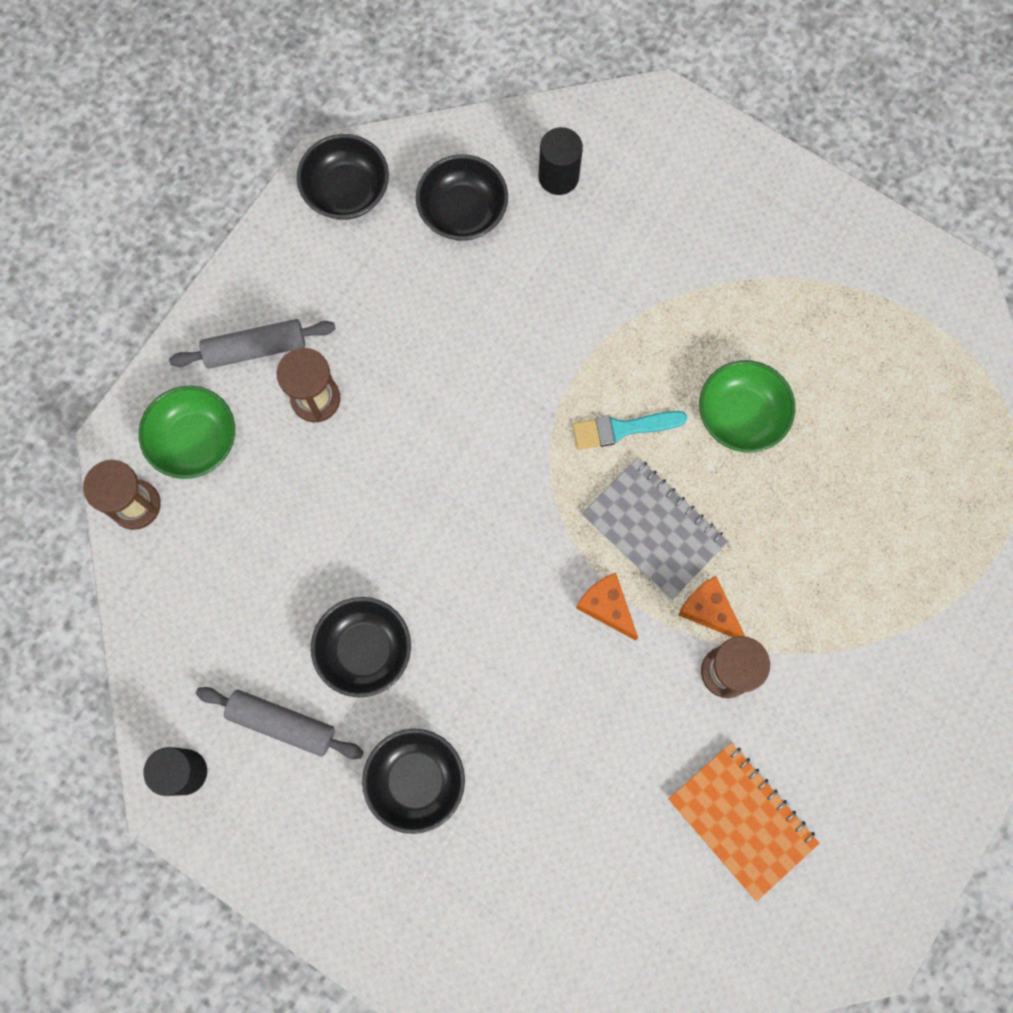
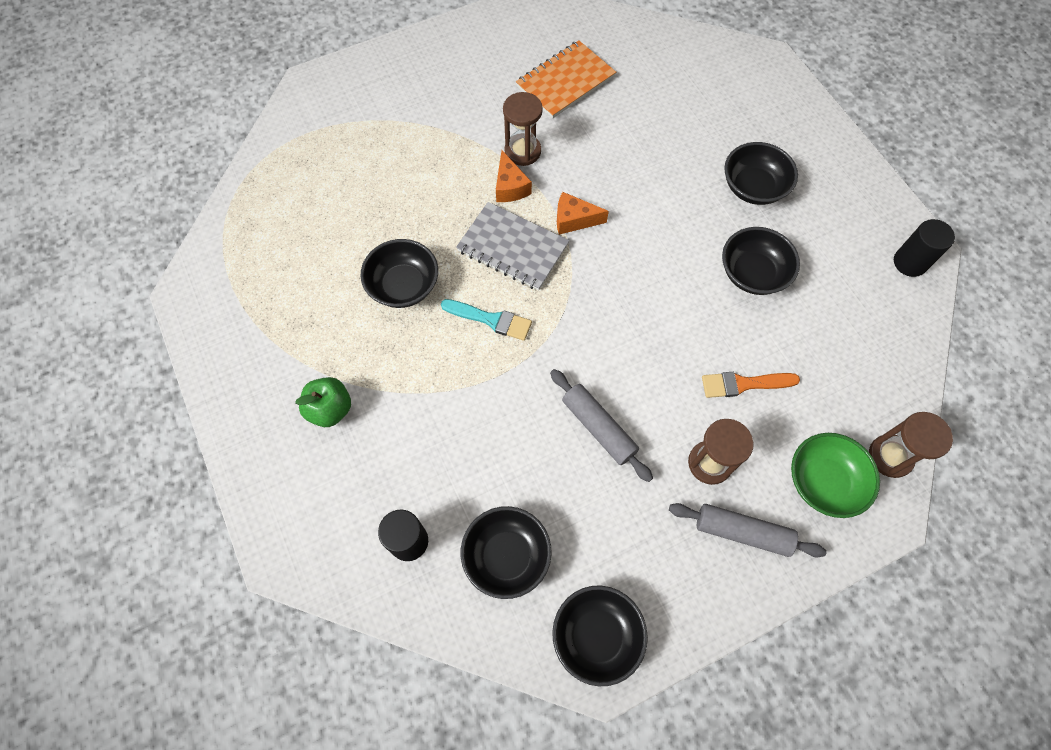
camera: 150 degrees left, 10 degrees down
grey rolling pin [196,687,364,759] -> grey rolling pin moved to [550,369,653,482]
orange cheese [576,573,638,640] -> orange cheese turned 105 degrees clockwise [557,192,609,235]
grey notebook [582,458,728,599] -> grey notebook turned 45 degrees counterclockwise [456,202,569,291]
orange notebook [669,743,820,902] -> orange notebook turned 60 degrees clockwise [516,40,616,118]
green bowl [699,360,795,453] -> black bowl [360,239,438,308]
none -> green apple [295,377,351,427]
none -> orange brush [702,372,800,398]

